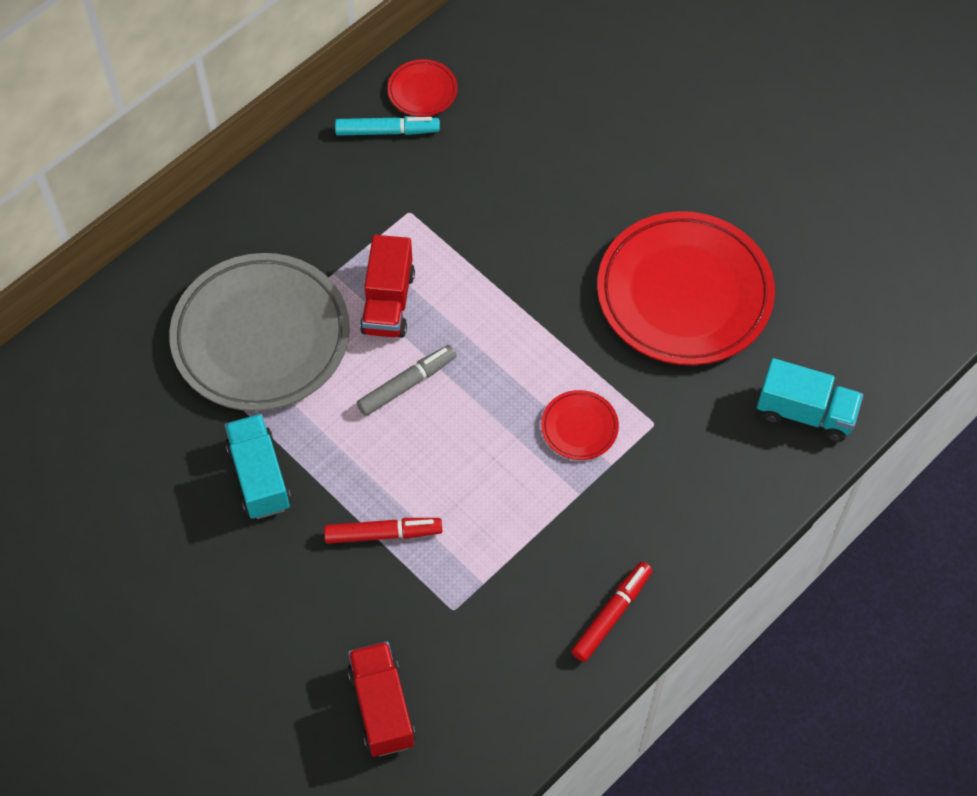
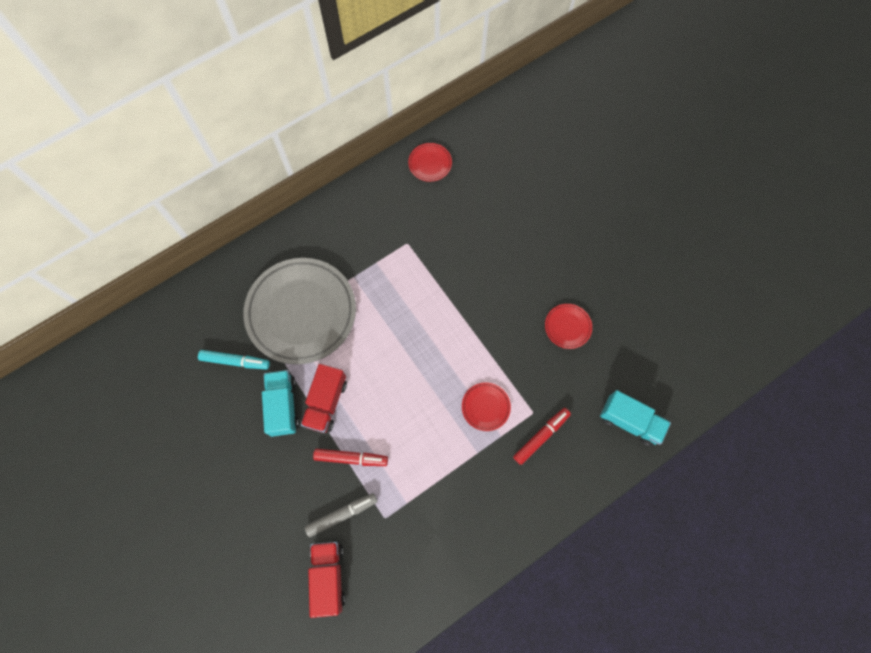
camera: 10 degrees right, 10 degrees up
turquoise marker [335,116,440,136] -> turquoise marker moved to [198,350,270,370]
grey marker [357,345,457,416] -> grey marker moved to [305,493,378,537]
red truck [360,235,415,338] -> red truck moved to [301,364,347,433]
red marker [571,562,653,662] -> red marker moved to [513,408,571,465]
red plate [597,211,775,365] -> red plate [545,304,592,349], size x0.42

